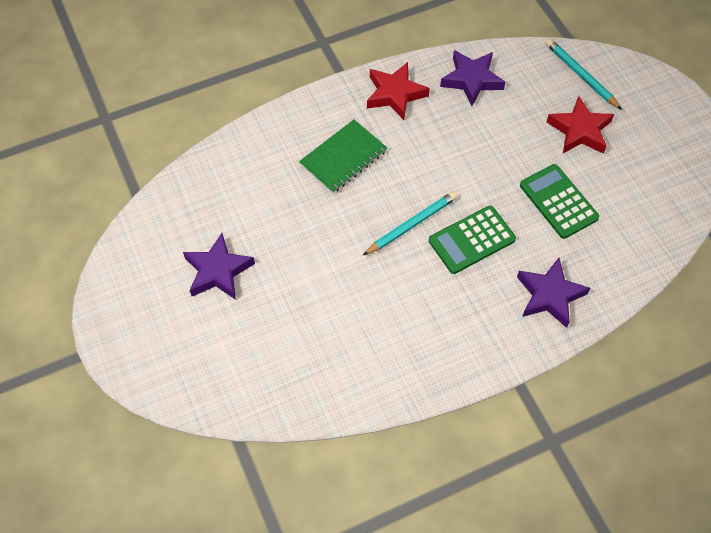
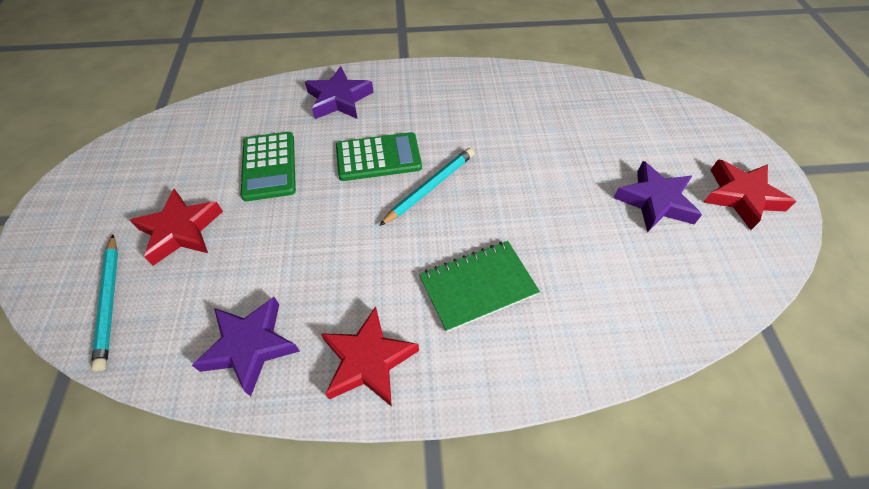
camera: 160 degrees left, 5 degrees down
turquoise pencil [363,191,457,255] -> turquoise pencil turned 150 degrees clockwise [379,148,474,226]
none -> red star [703,159,796,230]

